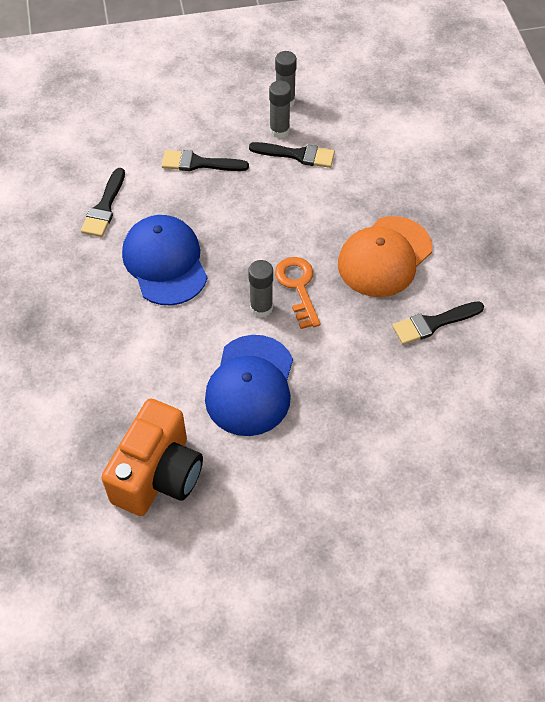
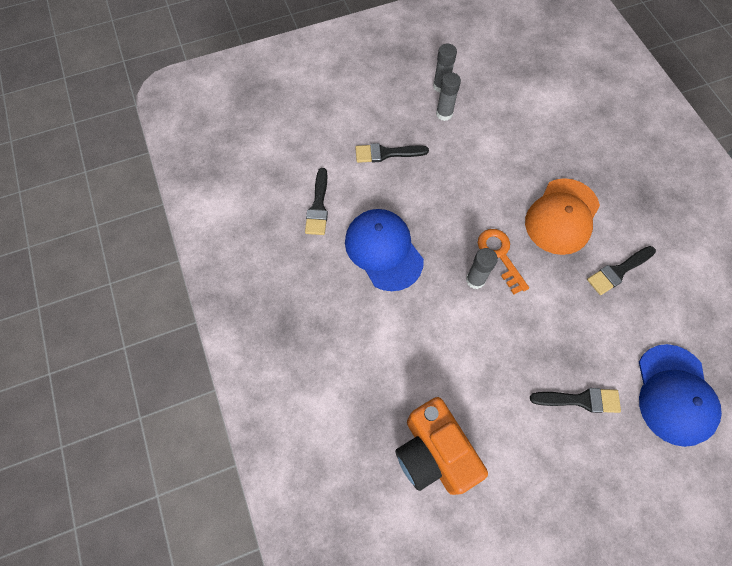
camera: 10 degrees left, 10 degrees up
orange camera [101,399,203,516] -> orange camera turned 135 degrees clockwise [395,397,488,495]
blue cap [205,335,293,436] -> blue cap moved to [639,344,722,447]
black brush [249,142,335,168] -> black brush moved to [530,388,621,413]

